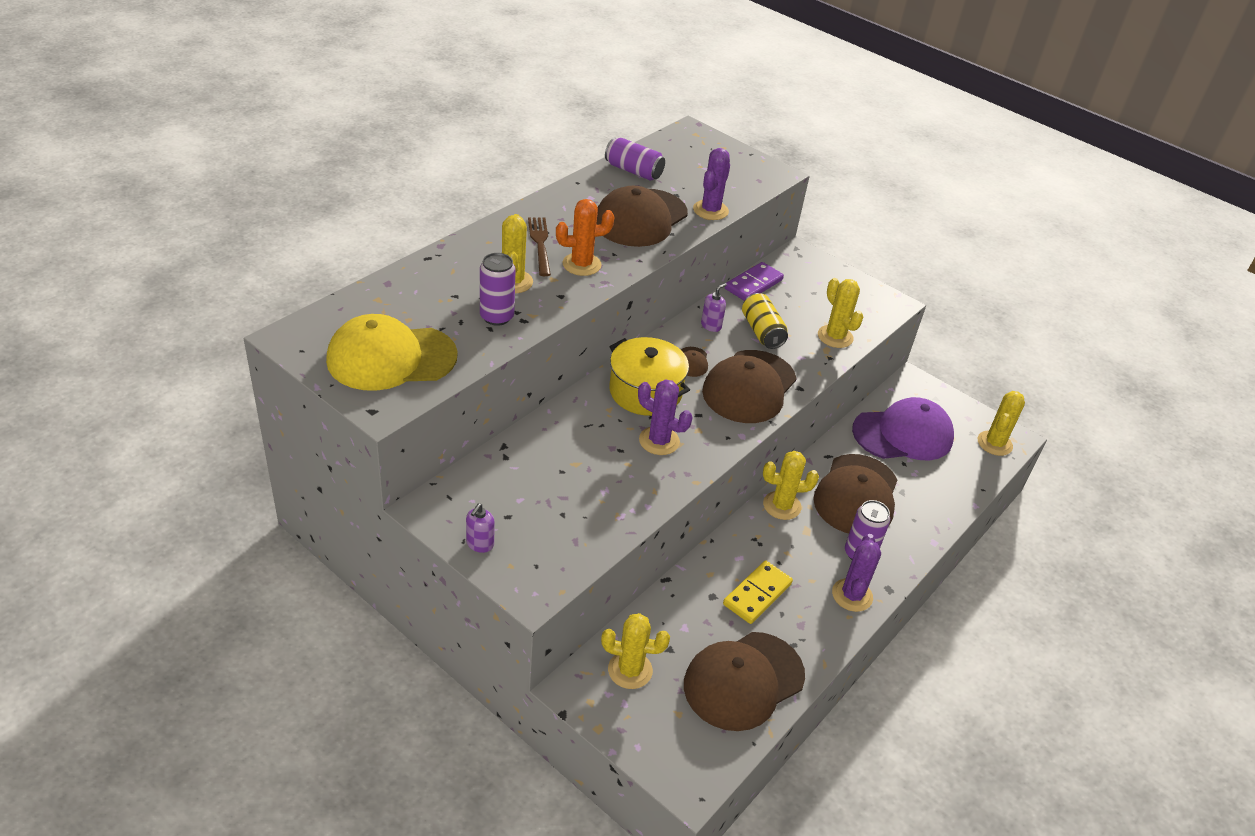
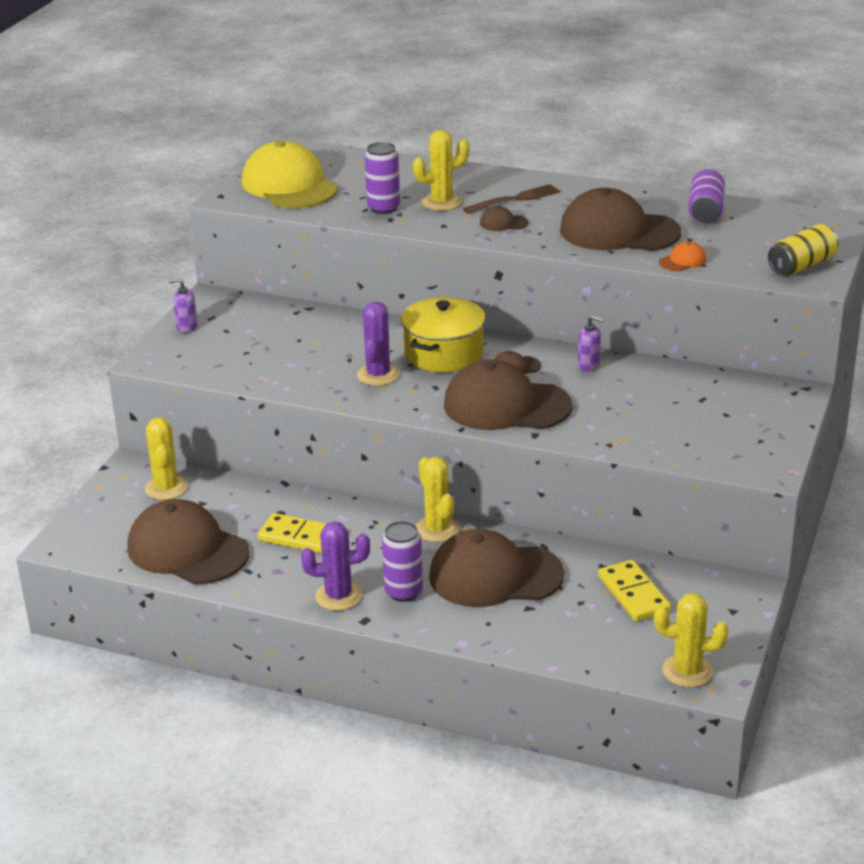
camera: 75 degrees right, 10 degrees down
orange cactus [556,199,614,276] -> brown cap [480,206,528,231]
purple cactus [693,148,730,220] -> orange cap [659,242,706,271]
purple domino [725,262,784,301] -> none
yellow can [742,293,788,349] -> yellow can moved to [768,224,838,275]
yellow cactus [818,278,863,348] -> none
purple cap [852,397,954,460] -> yellow domino [598,560,671,621]

